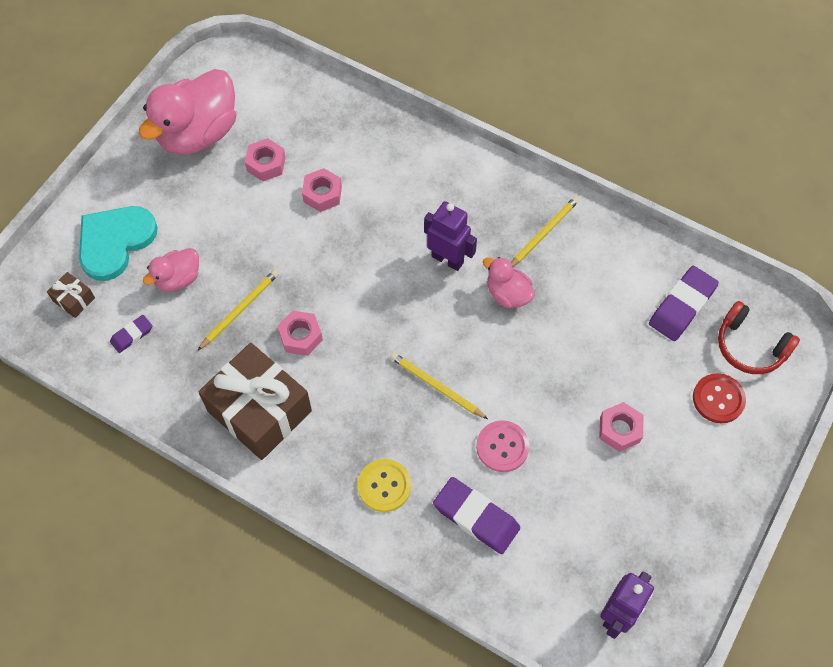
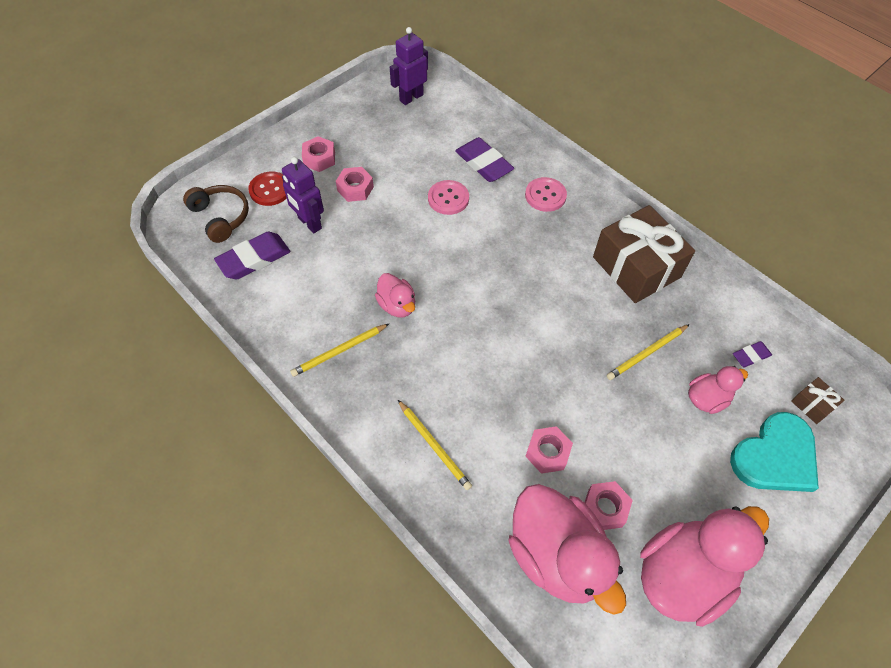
camera: 165 degrees left, 5 degrees down
pink nut [277,311,323,356] -> pink nut moved to [302,136,335,172]
yellow button [358,459,411,512] -> pink button [525,177,567,212]
yellow pencil [390,352,488,419] -> yellow pencil moved to [398,400,472,490]
purple robot [424,201,477,271] -> purple robot moved to [282,157,324,233]
red headphones [718,301,800,374] -> brown headphones [183,185,249,243]
none -> pink duck [508,484,626,615]

